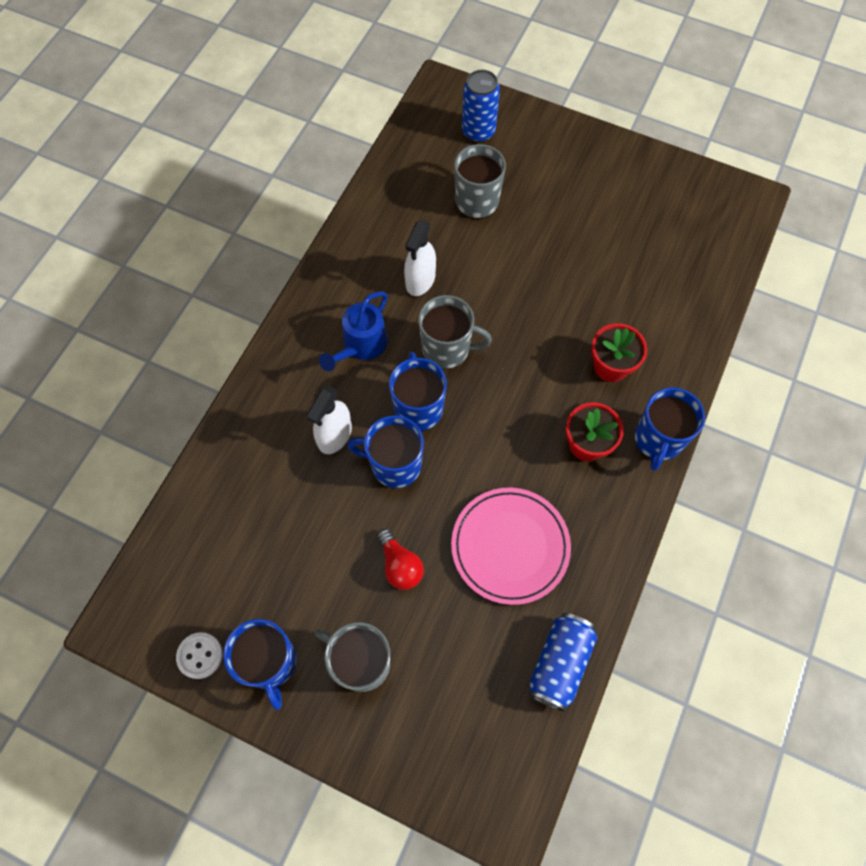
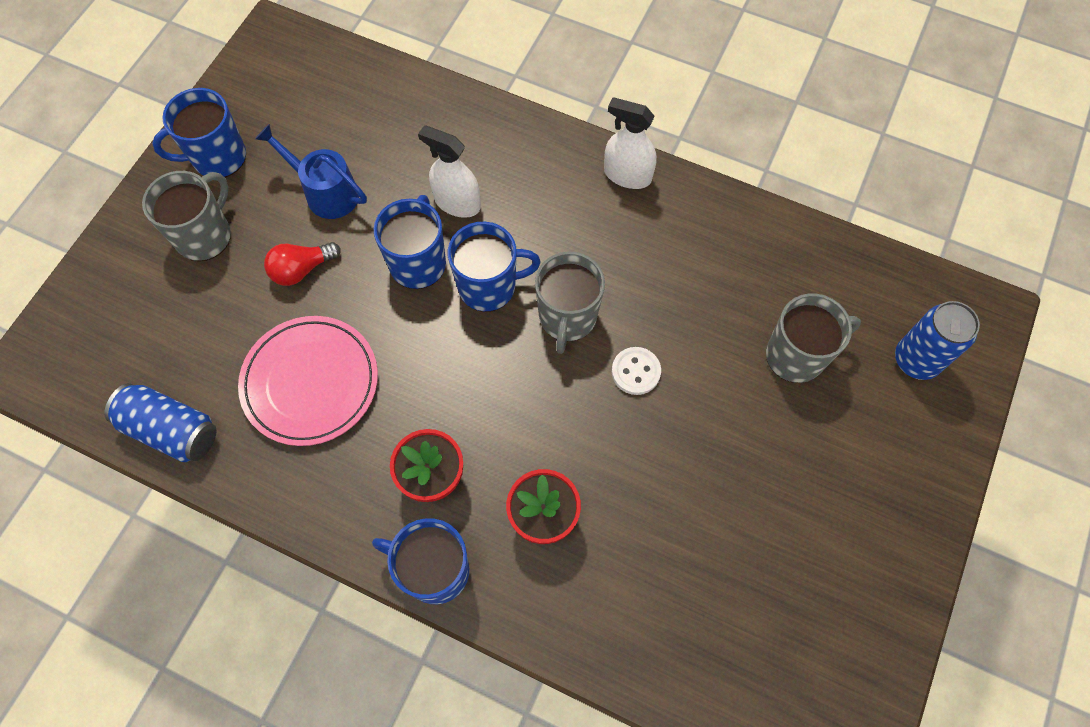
camera: 90 degrees right, 0 degrees up
white button [176,632,223,679] -> white button moved to [612,347,661,395]
blue watering can [319,291,388,371] -> blue watering can moved to [255,124,367,219]
white spray bottle [404,220,436,296] -> white spray bottle moved to [604,98,657,189]

